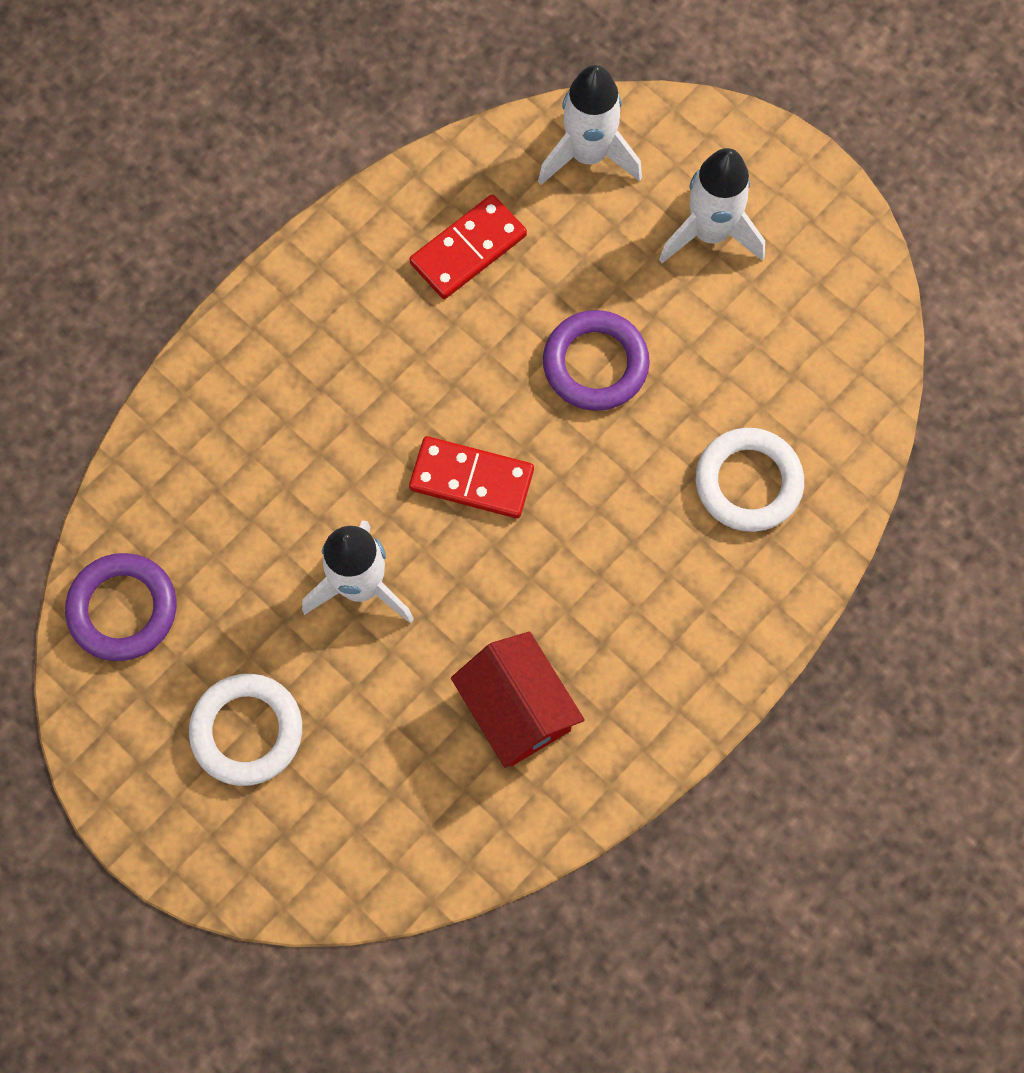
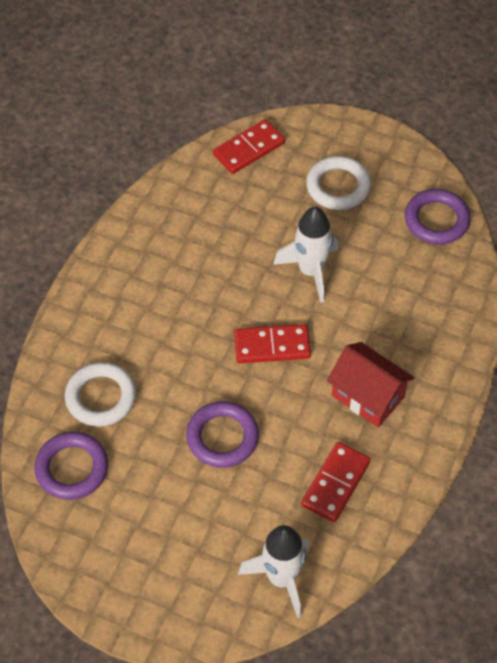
camera: 160 degrees right, 15 degrees down
red house [451,632,585,768] -> red house moved to [327,342,414,427]
white rocket [659,148,765,263] -> none
none -> purple ring [34,432,108,500]
none -> red domino [213,119,285,174]

